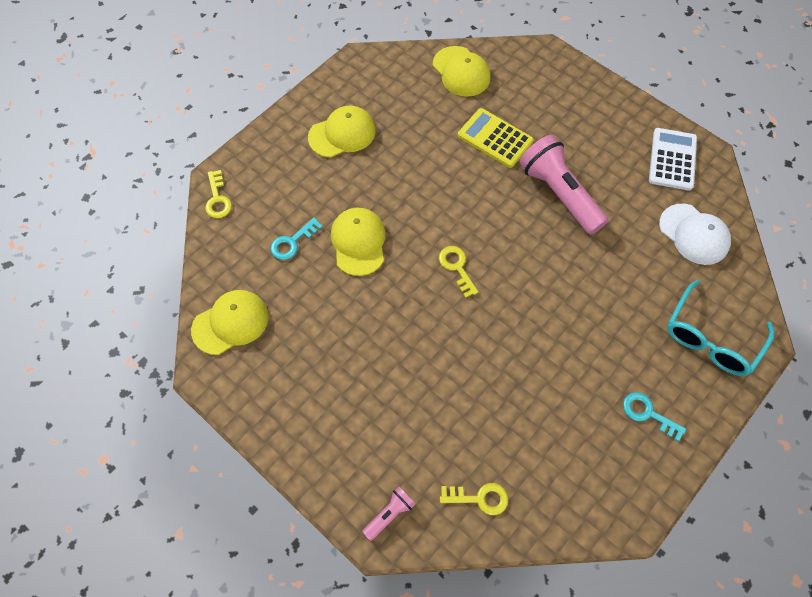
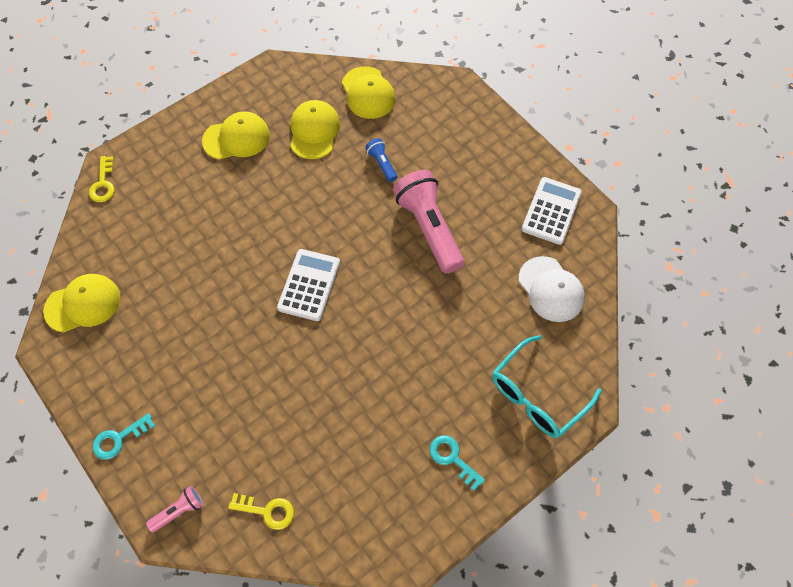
camera: 10 degrees right, 0 degrees up
turquoise key [270,217,323,260] -> turquoise key moved to [93,413,155,460]
yellow cap [331,208,386,276] -> yellow cap moved to [290,100,340,159]
yellow key [439,246,478,298] -> white calculator [277,249,340,321]
yellow calculator [458,108,534,168] -> blue flashlight [365,138,397,182]

